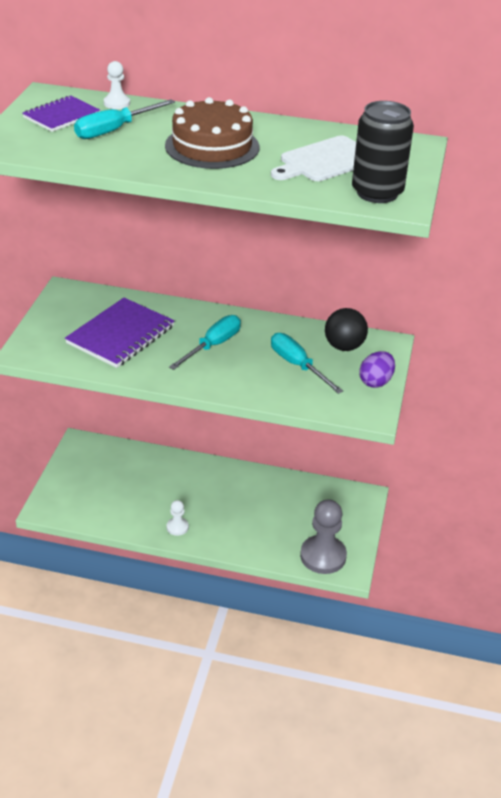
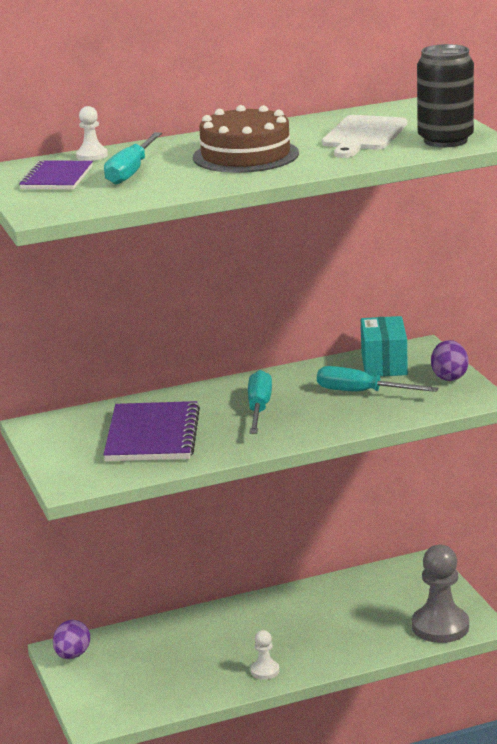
camera: 30 degrees left, 15 degrees down
black ball [325,308,368,351] -> turquoise box [361,316,408,376]
none -> purple egg [53,620,90,659]

